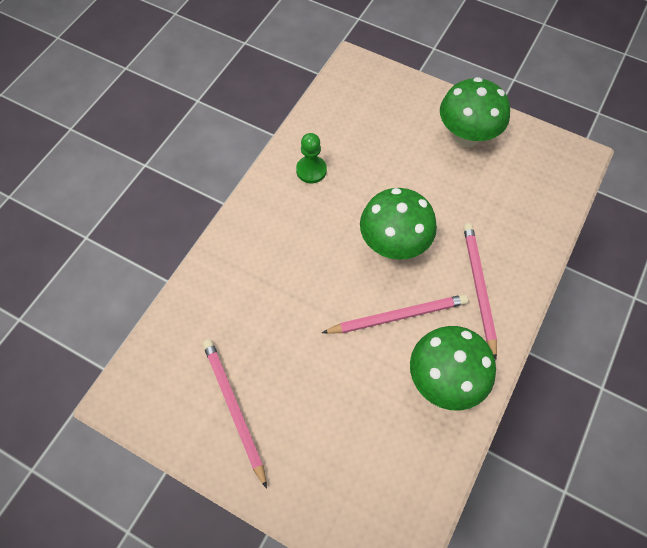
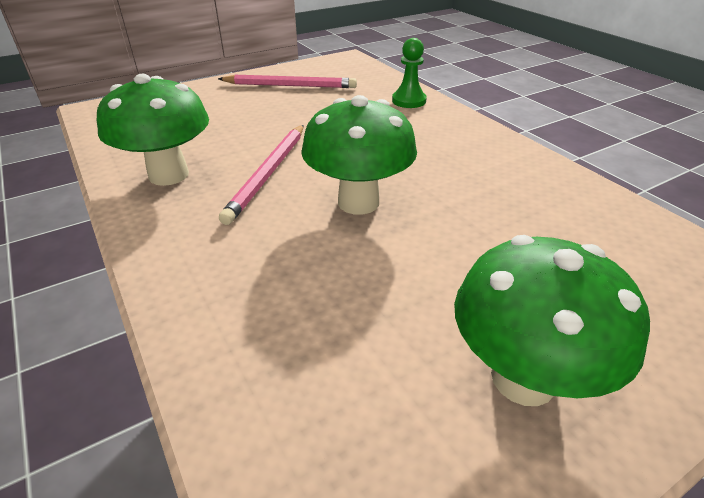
camera: 120 degrees right, 25 degrees down
green pawn [296,133,327,183] -> green pawn moved to [392,38,427,108]
pink pencil [464,223,497,360] -> none

